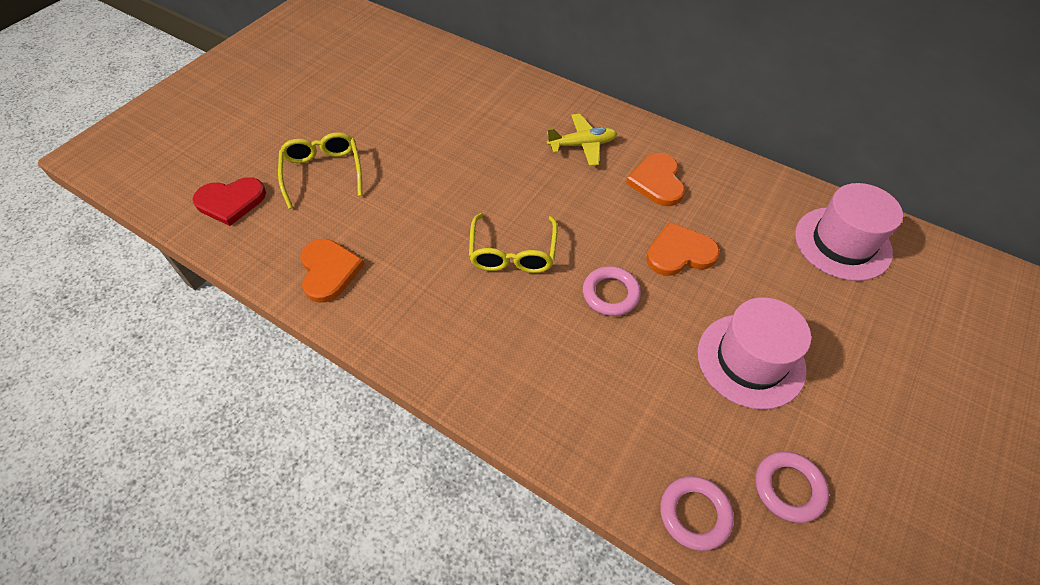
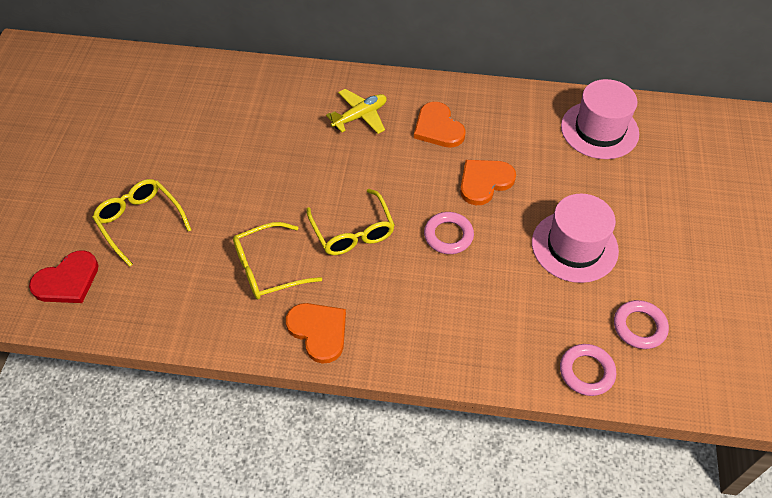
camera: 25 degrees left, 0 degrees up
orange heart [300,239,365,303] -> orange heart moved to [286,303,346,364]
none -> yellow glasses [233,222,322,299]

